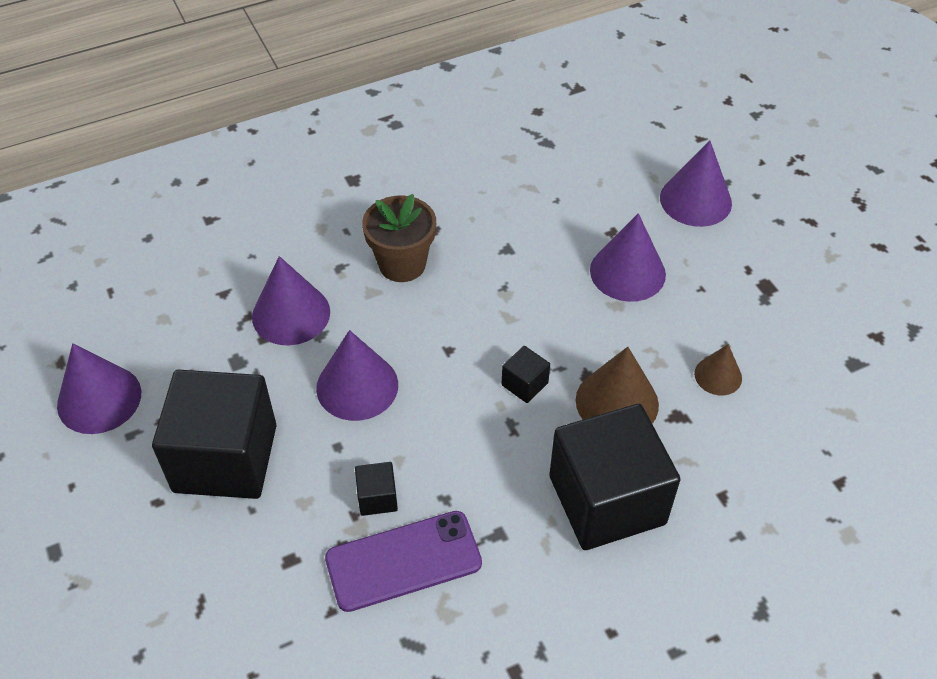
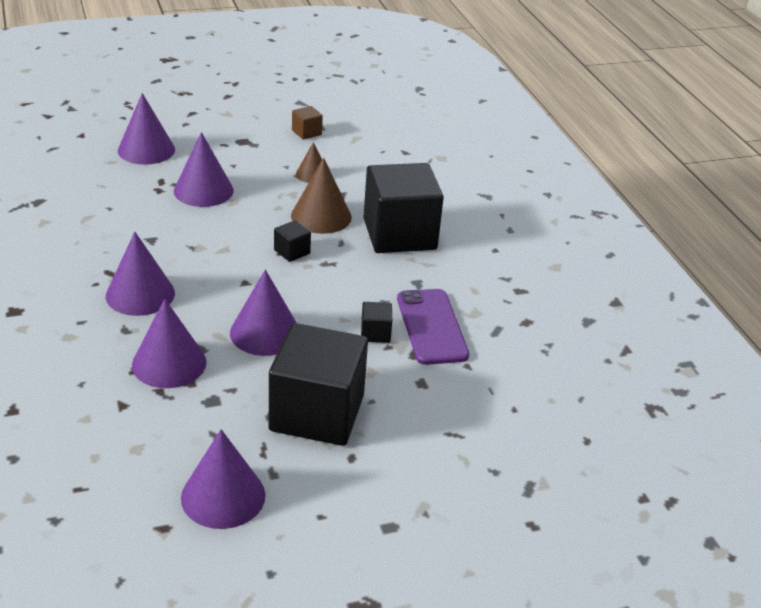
camera: 85 degrees left, 15 degrees down
brown flower pot [362,194,436,282] -> purple cone [106,232,175,316]
none -> brown cube [292,106,323,140]

